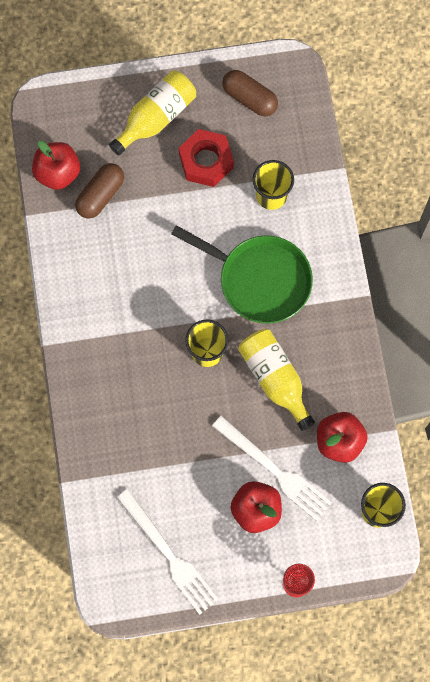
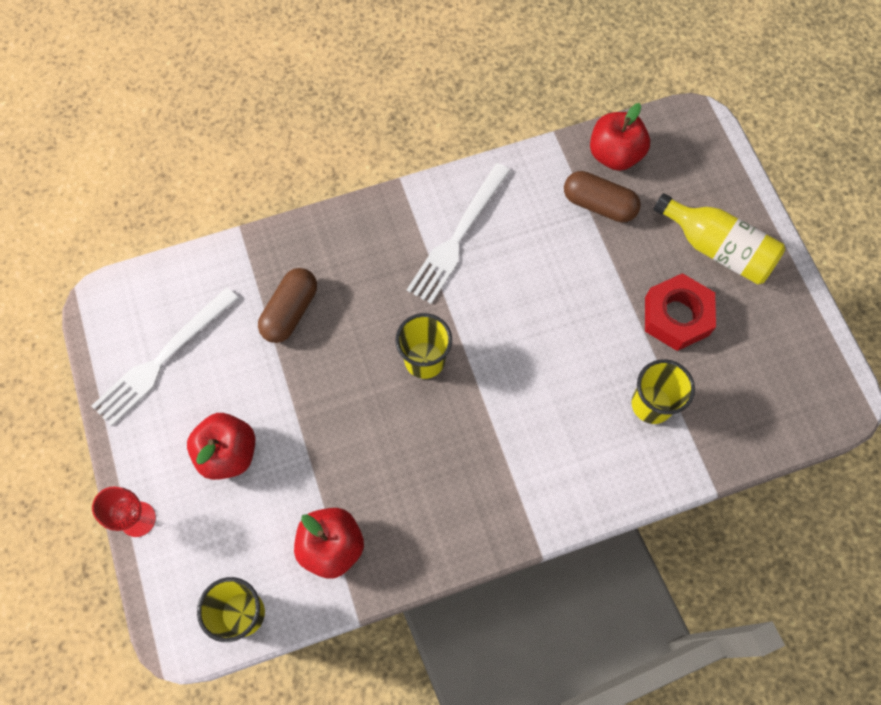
camera: 80 degrees right, 5 degrees down
green pan [171,225,313,324] -> none
white fork [212,416,332,521] -> white fork moved to [407,163,511,304]
brown capsule [222,70,278,116] -> brown capsule moved to [258,268,317,343]
yellow bottle [238,329,315,431] -> none

